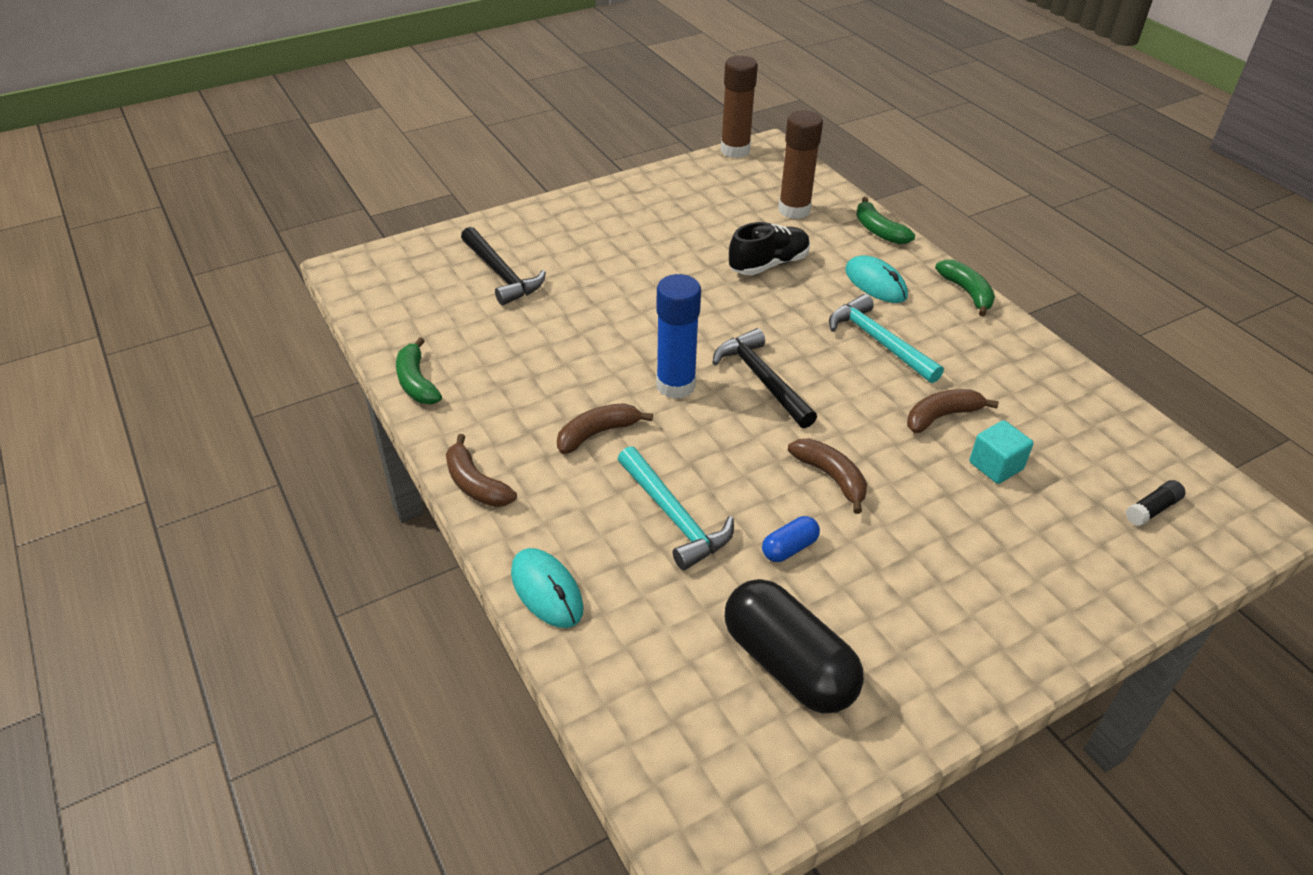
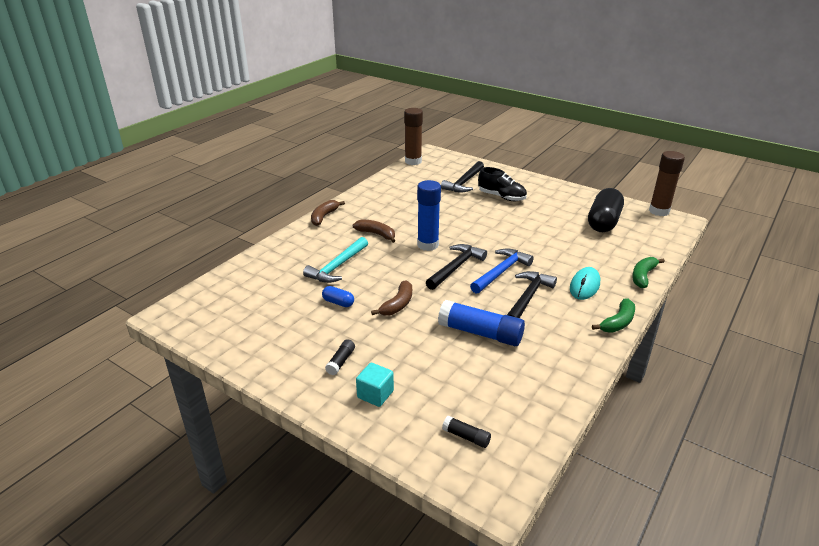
camera: 65 degrees right, 10 degrees down
green banana [396,337,442,404] -> none
turquoise mouse [511,548,584,628] -> none
black capsule [725,579,864,713] -> black capsule moved to [588,188,624,232]
black shoe [729,222,810,275] -> black shoe moved to [478,167,527,201]
brown glue stick [779,110,823,219] -> brown glue stick moved to [404,108,423,165]
turquoise hammer [829,294,944,383] -> black hammer [507,271,557,318]
brown banana [907,389,999,433] -> blue glue stick [438,300,525,346]
turquoise cube [969,420,1033,484] -> turquoise cube moved to [356,363,394,407]
none -> black glue stick [325,339,355,375]
none -> blue hammer [470,248,534,294]

